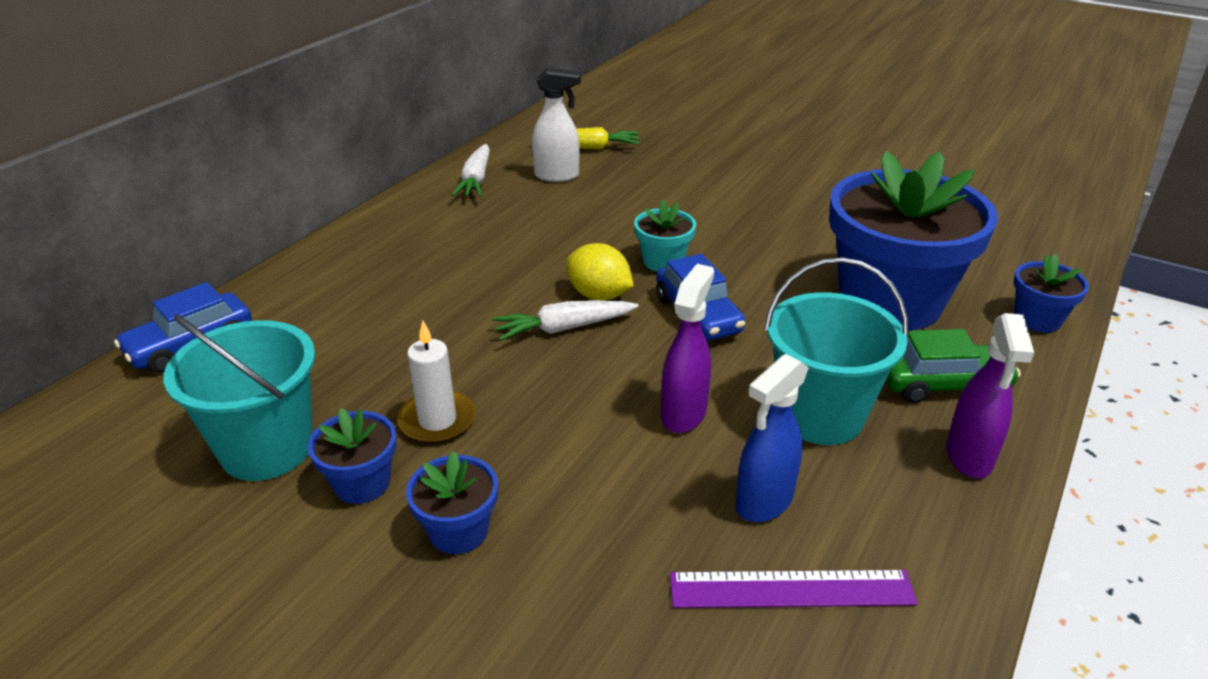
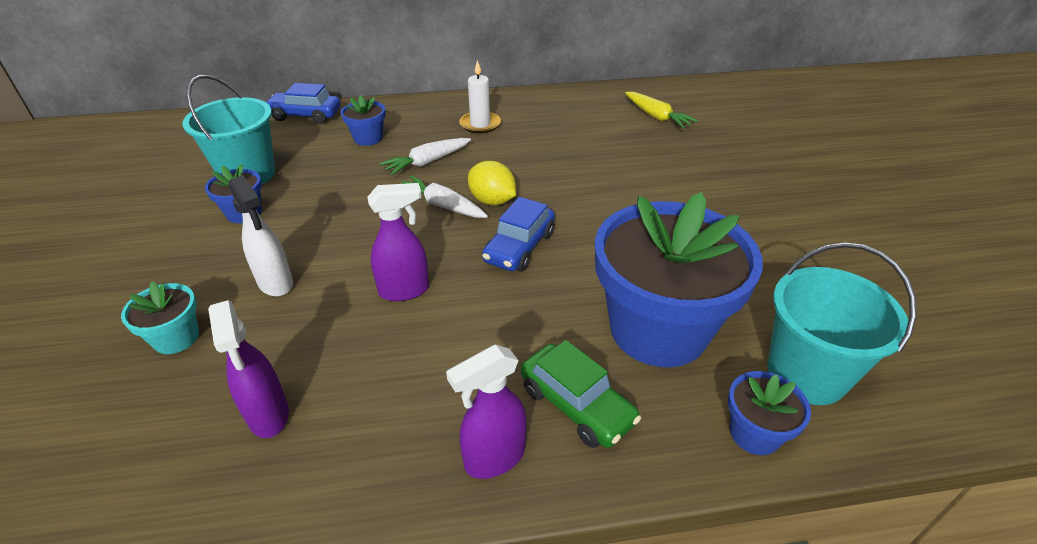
camera: 50 degrees right, 5 degrees up
white candle [397,321,476,444] -> white candle moved to [459,60,501,134]
blue flower pot [406,451,498,554] -> blue flower pot moved to [341,95,386,146]
white carrot [451,144,490,197] -> white carrot moved to [379,138,471,176]
white spray bottle [532,67,581,182] -> white spray bottle moved to [229,175,293,297]
yellow lemon [566,243,634,300] -> yellow lemon turned 45 degrees counterclockwise [468,161,516,205]
turquoise flower pot [634,200,696,272] -> turquoise flower pot moved to [121,281,199,354]
purple ruler [670,570,918,608] -> purple spray bottle [208,300,289,438]
blue spray bottle [735,354,809,522] -> none
turquoise bucket [764,257,909,445] -> turquoise bucket moved to [768,242,917,405]

